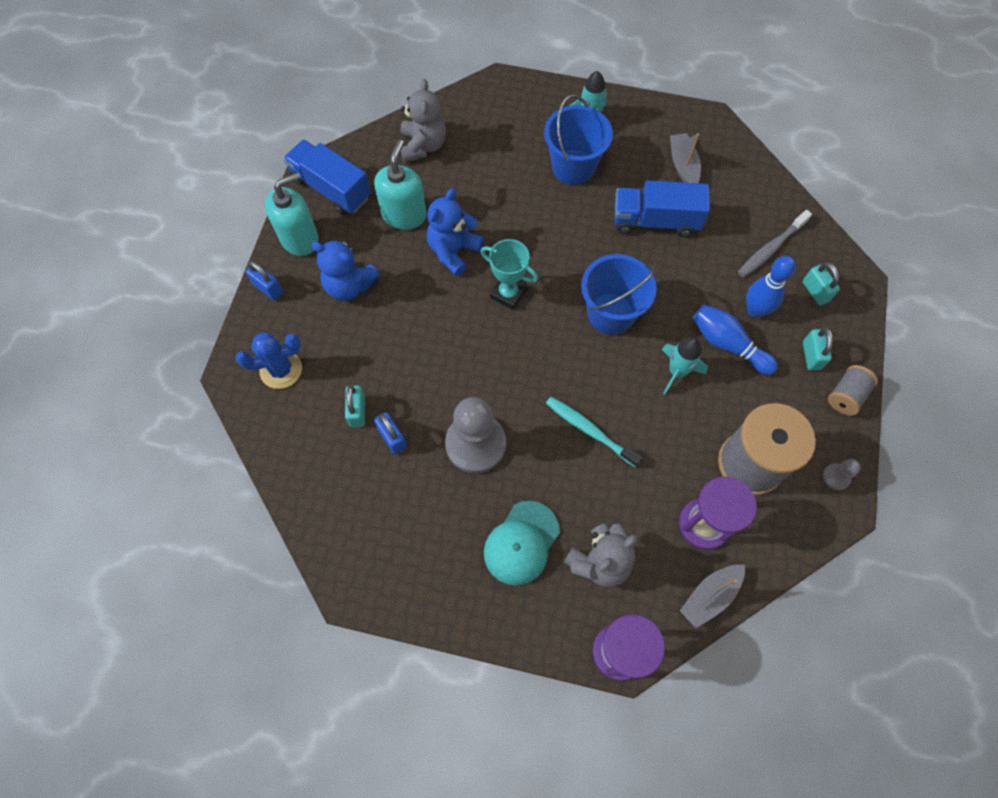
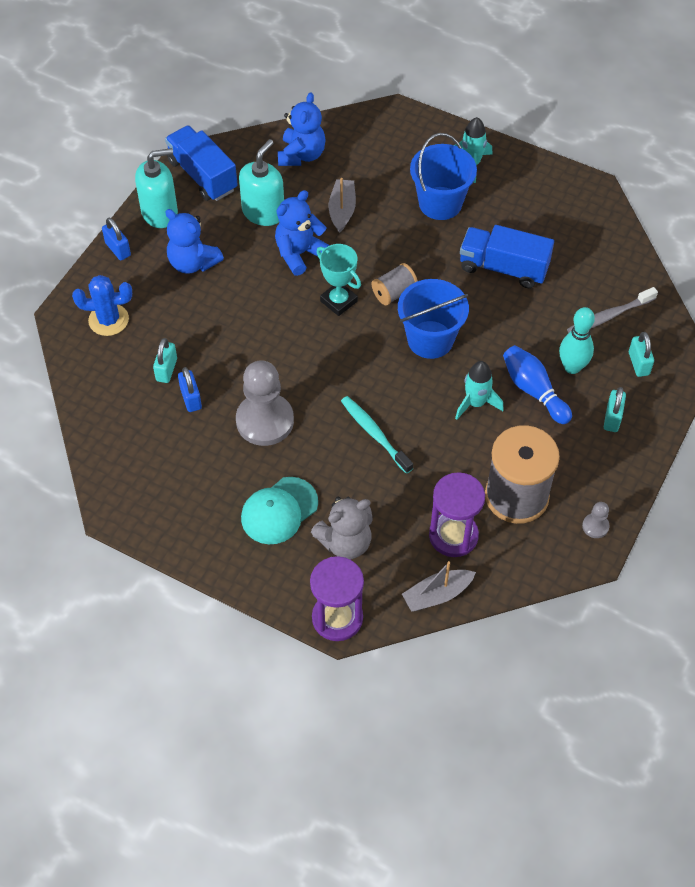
camera: 15 degrees right, 10 degrees down
grey teddy bear [400,79,446,162] -> blue teddy bear [278,93,326,166]
grey boat [670,133,701,183] -> grey boat moved to [329,178,356,233]
blue bowling pin [746,256,796,318] -> turquoise bowling pin [559,307,595,374]
grey spool [828,365,878,416] -> grey spool moved to [372,263,418,306]

